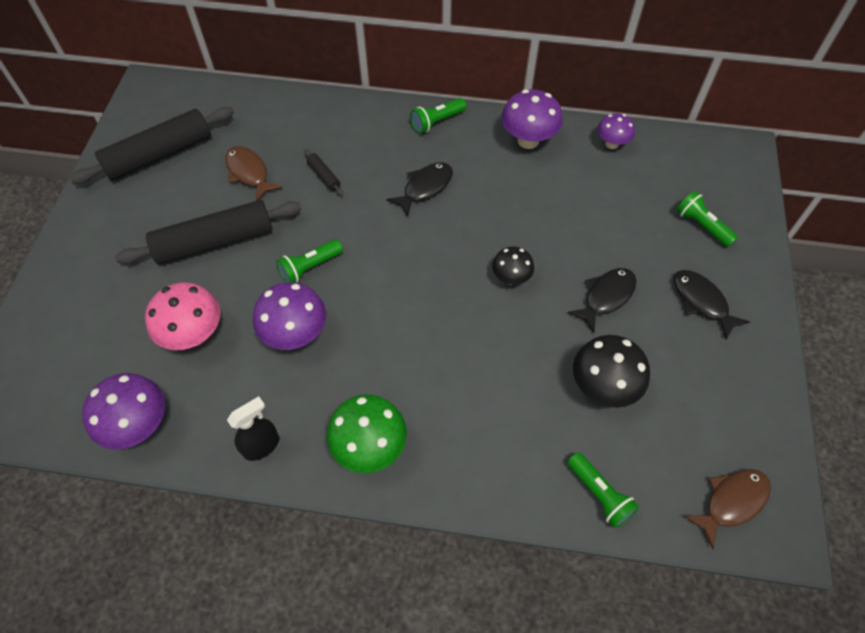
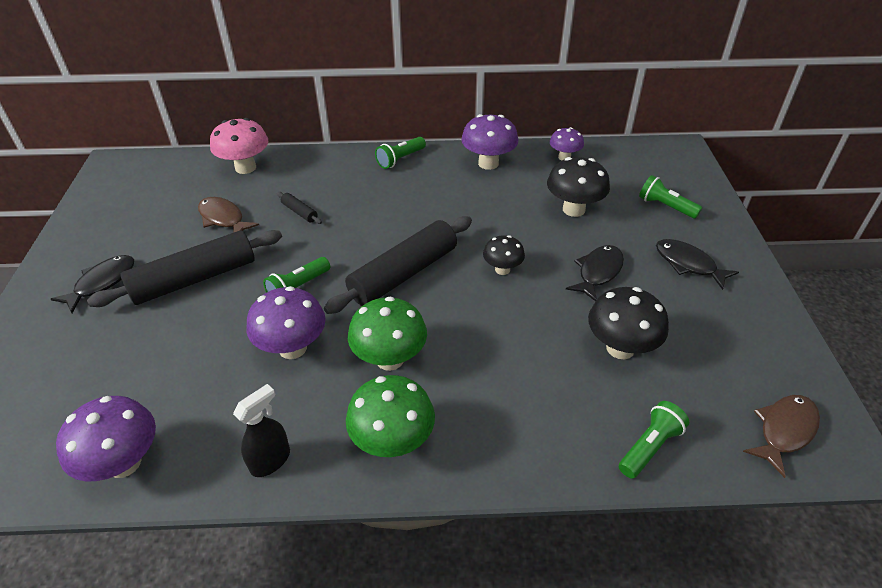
camera: 10 degrees left, 15 degrees down
black rolling pin [69,107,234,184] -> black rolling pin moved to [324,216,472,314]
pink mushroom [145,282,221,350] -> pink mushroom moved to [210,118,268,174]
black fish [386,163,453,217] -> black fish moved to [51,255,134,313]
green flashlight [567,452,639,529] -> green flashlight turned 90 degrees counterclockwise [619,401,689,479]
none -> green mushroom [348,296,427,371]
none -> black mushroom [547,157,610,217]

